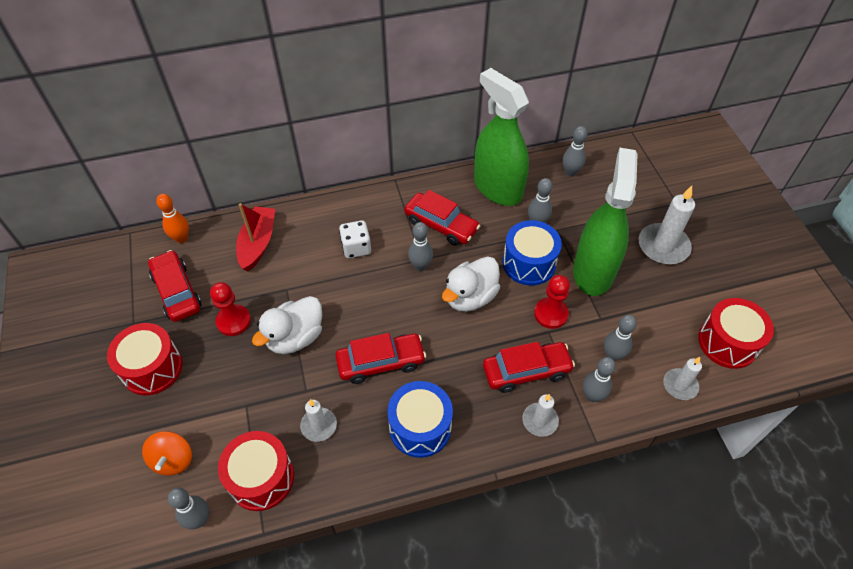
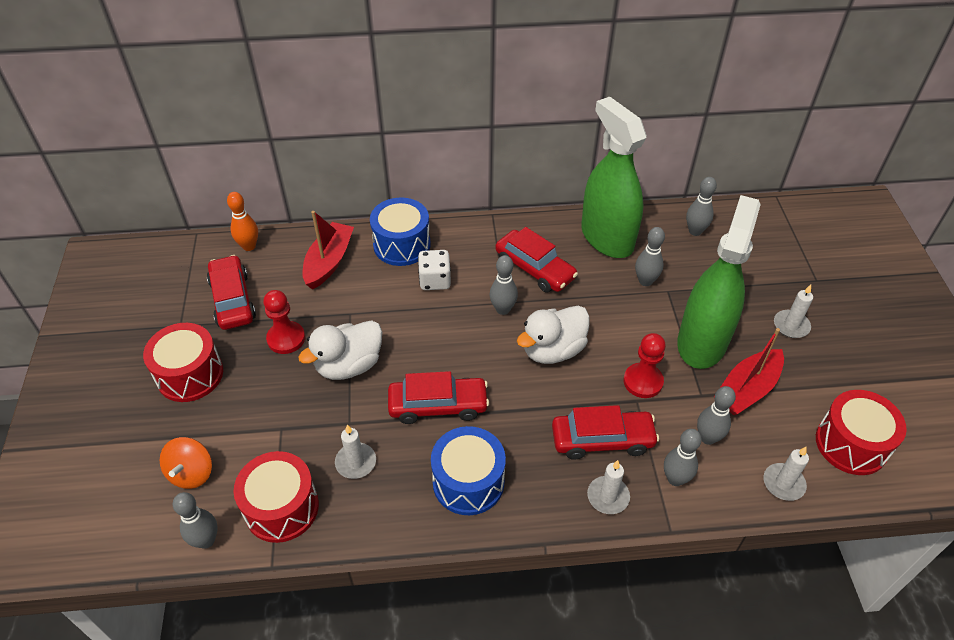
camera: 10 degrees right, 5 degrees down
blue drum [502,220,562,285] -> blue drum moved to [370,198,431,266]
white candle [639,186,695,265] -> white candle [774,285,813,338], size x0.59
none -> red boat [714,328,784,415]

